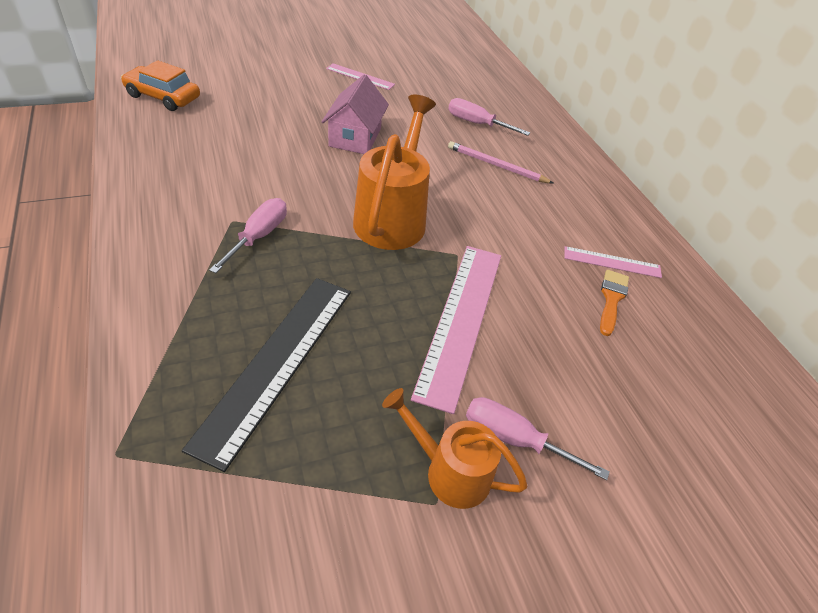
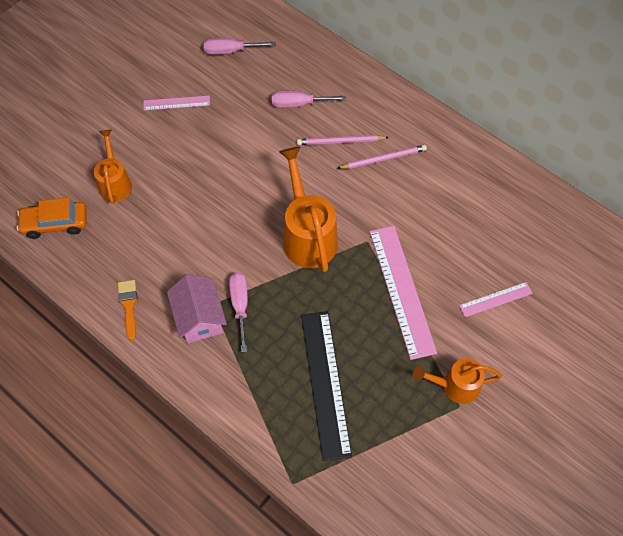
camera: 25 degrees left, 15 degrees up
pink house [321,74,389,154] -> pink house moved to [167,274,227,343]
pink screwdriver [466,397,610,480] -> pink screwdriver moved to [204,38,276,55]
pink ruler [564,246,662,278] -> pink ruler moved to [459,282,533,317]
orange brush [600,270,629,336] -> orange brush moved to [118,280,138,340]
none -> orange watering can [94,130,132,204]
none -> pink pencil [337,145,427,169]

